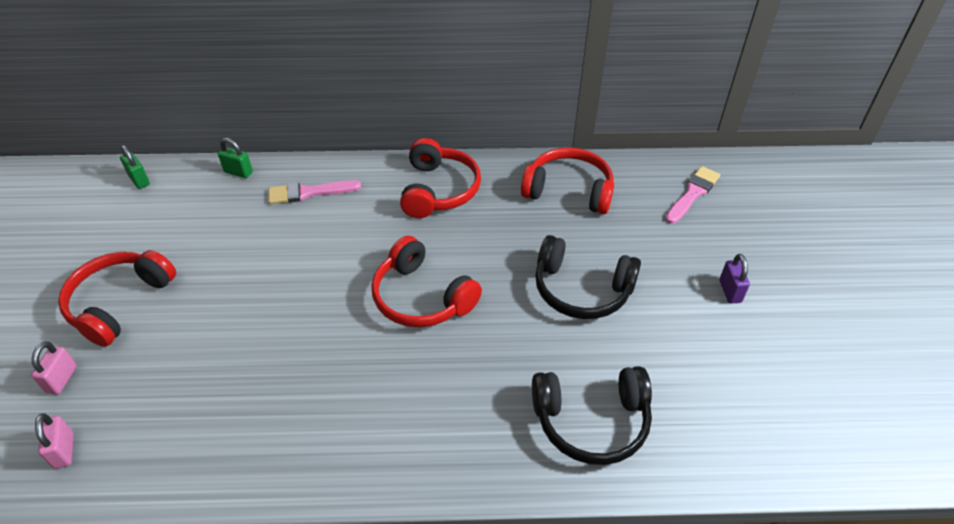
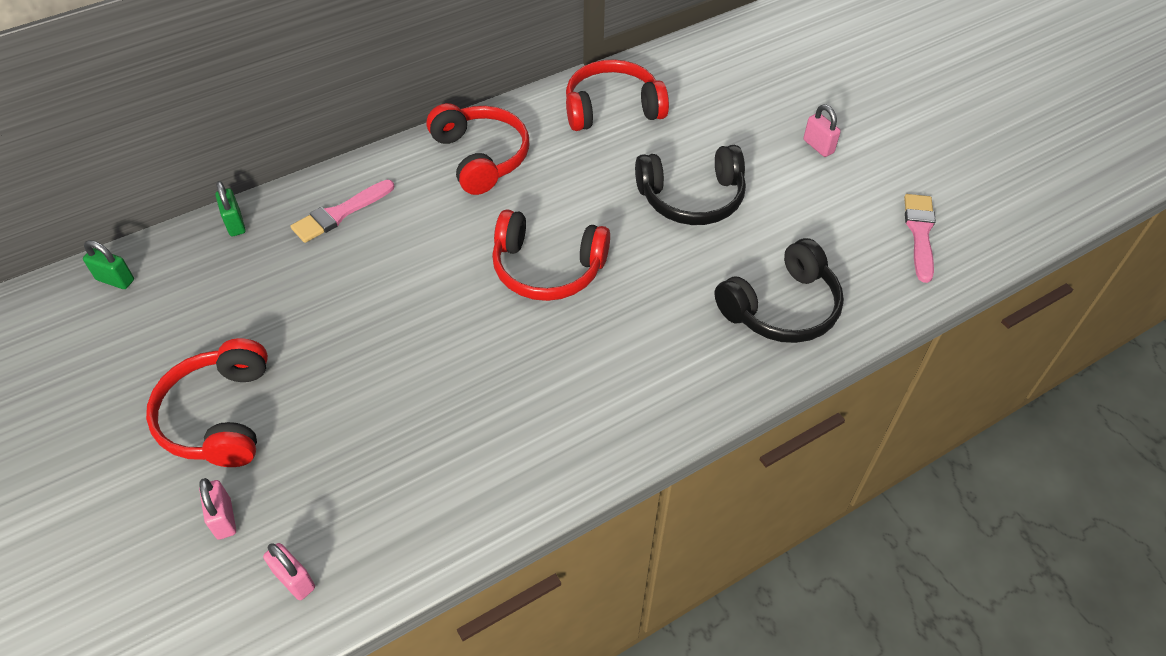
camera: 30 degrees left, 5 degrees up
green padlock [218,138,253,178] -> green padlock turned 75 degrees clockwise [216,181,246,236]
pink brush [665,166,720,224] -> pink brush moved to [904,194,936,283]
purple padlock [720,254,750,303] -> pink padlock [803,104,841,157]

